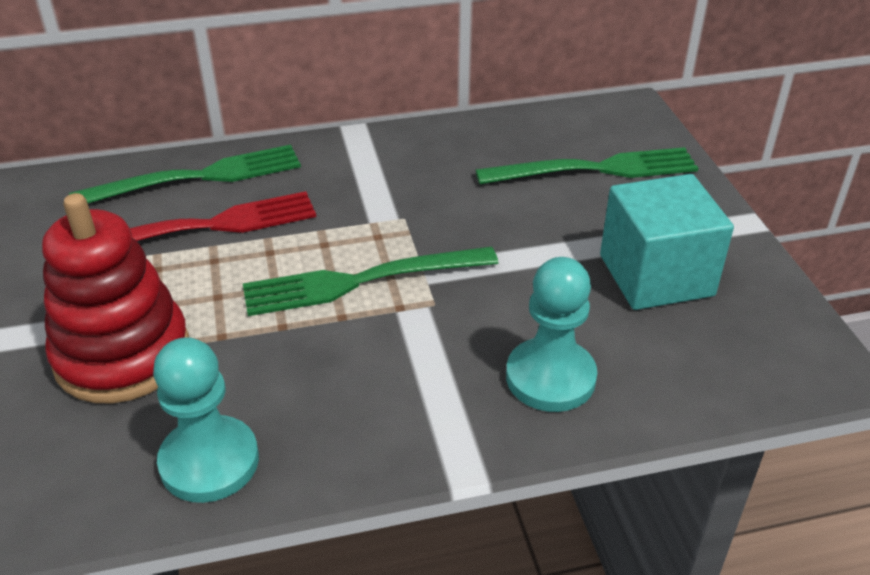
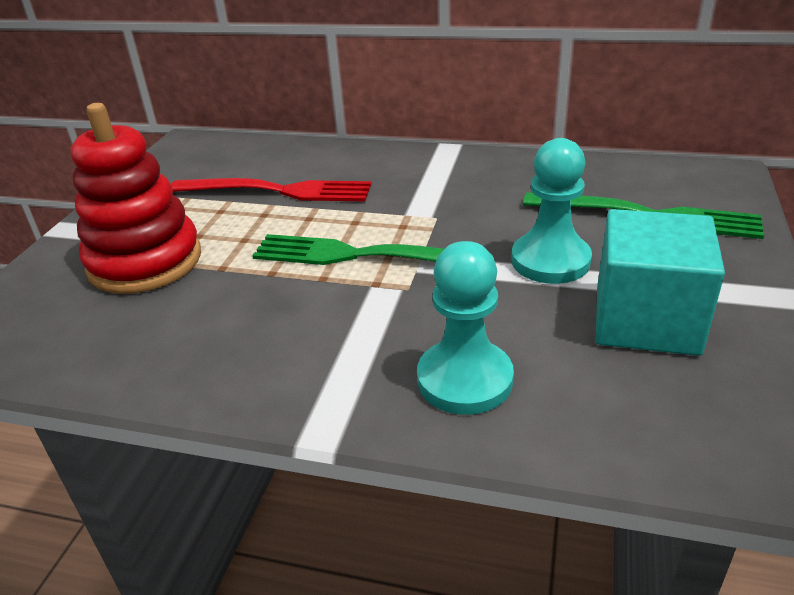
camera: 30 degrees right, 5 degrees down
green fork [69,145,301,203] -> none
turquoise pawn [153,337,259,503] -> turquoise pawn moved to [511,138,592,284]

